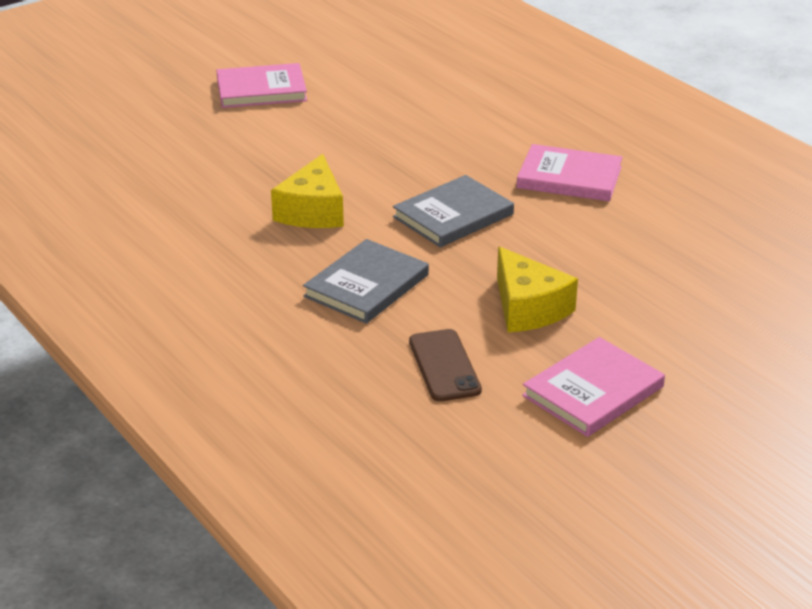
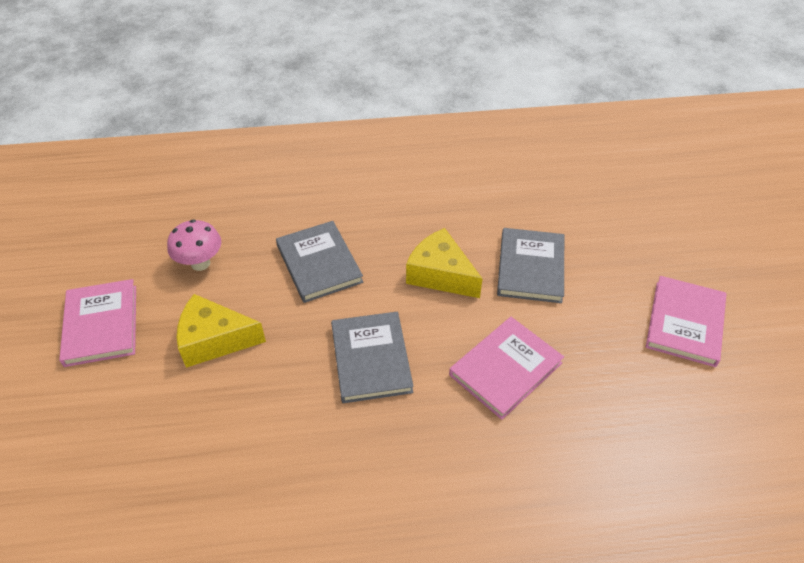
camera: 120 degrees right, 15 degrees up
brown phone [409,329,482,402] -> pink mushroom [167,220,221,271]
pink book [517,144,623,201] -> pink book moved to [449,317,564,420]
none -> grey book [497,228,564,303]

